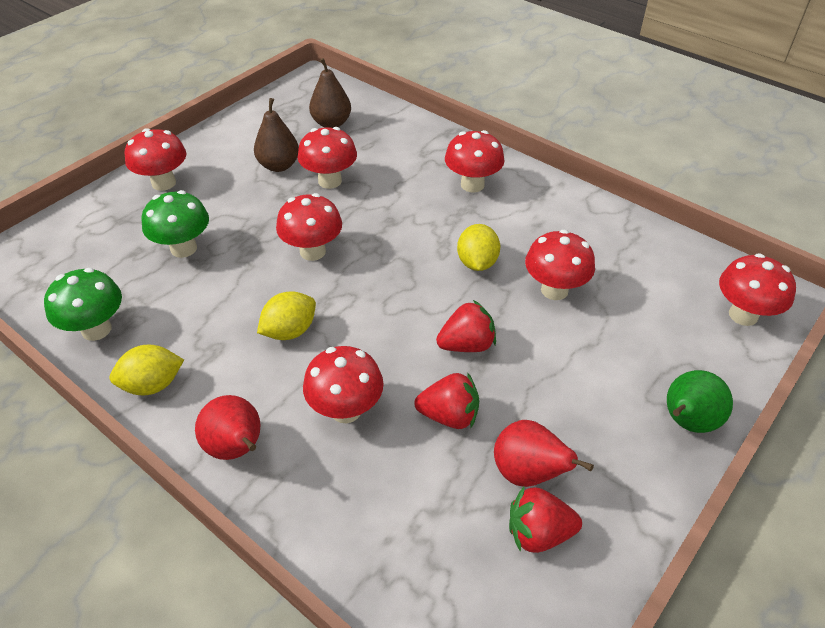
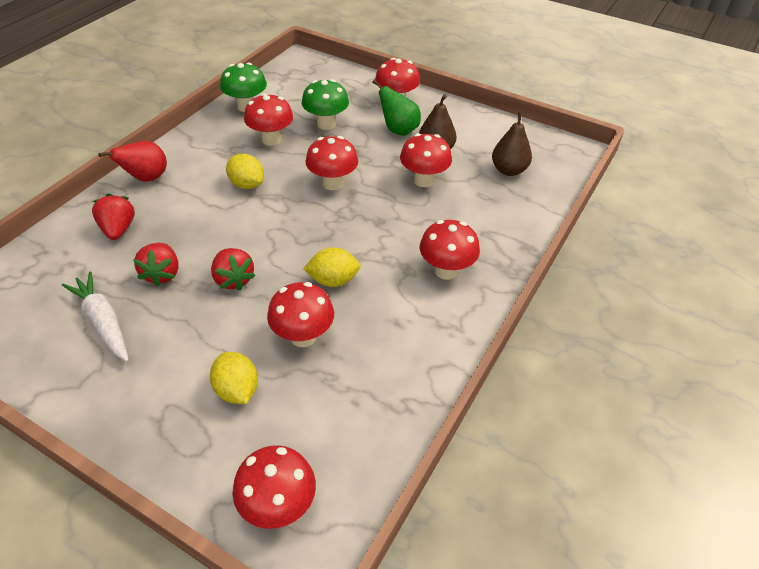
camera: 80 degrees right, 0 degrees up
yellow lemon [110,345,184,395] -> yellow lemon moved to [210,352,258,404]
red mushroom [303,346,384,423] -> red mushroom moved to [244,93,293,146]
red pear [494,420,594,487] -> white carrot [62,271,129,362]
red strawberry [509,487,582,553] -> red strawberry moved to [92,194,135,240]
green pear [667,370,733,433] -> green pear moved to [372,79,421,136]

